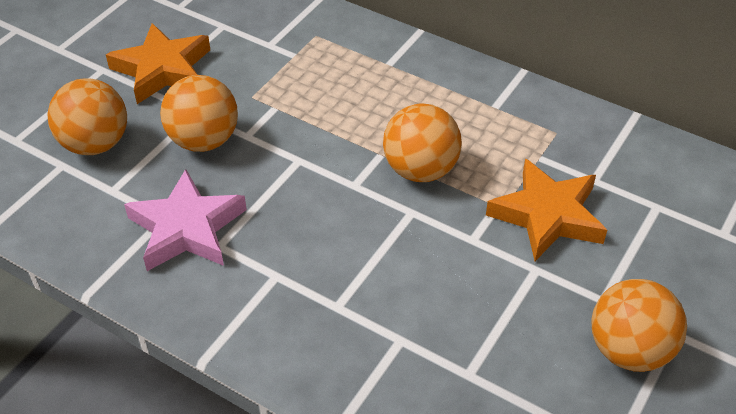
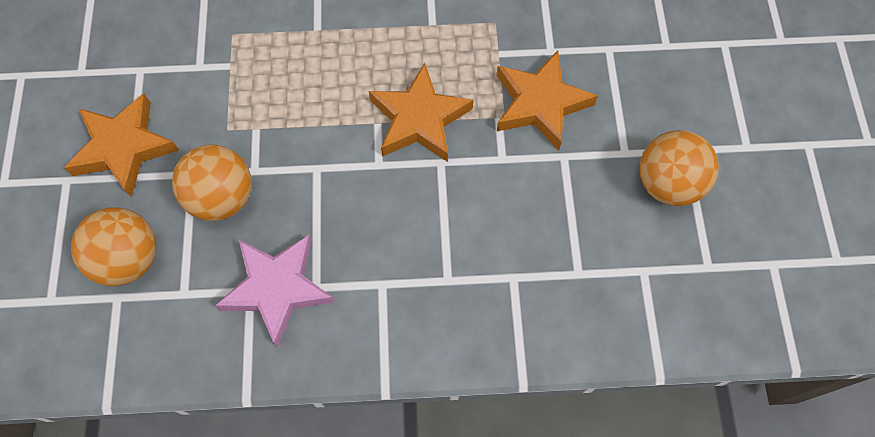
camera: 35 degrees left, 20 degrees up
orange ball [383,103,462,182] -> orange star [369,63,473,162]

